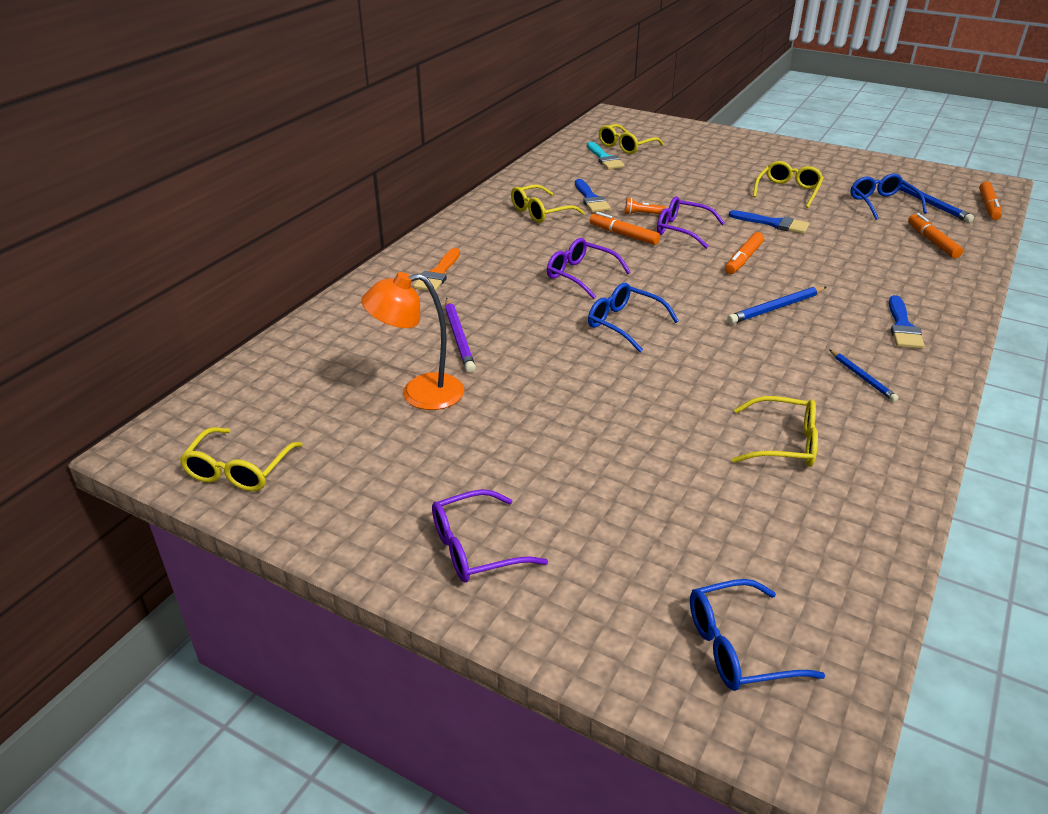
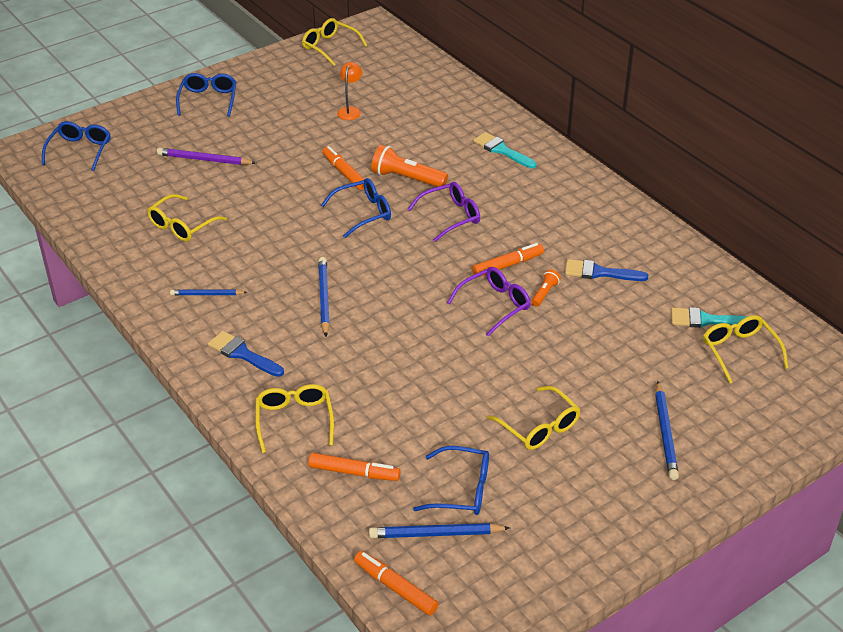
camera: 115 degrees right, 5 degrees up
orange lamp [361,272,464,410] -> orange lamp [337,62,362,120], size x0.59
orange brush [413,248,460,291] -> turquoise brush [473,132,536,169]
purple glasses [432,489,548,583] -> blue glasses [176,73,237,117]
purple pencil [445,298,476,373] -> purple pencil moved to [157,148,256,165]
yellow glasses [511,184,585,223] -> yellow glasses moved to [255,384,334,453]
orange marker [725,232,764,274] -> orange marker moved to [322,146,365,190]
blue brush [729,210,810,234] -> none
none -> orange flashlight [371,145,448,187]
none -> blue pencil [655,381,679,480]

